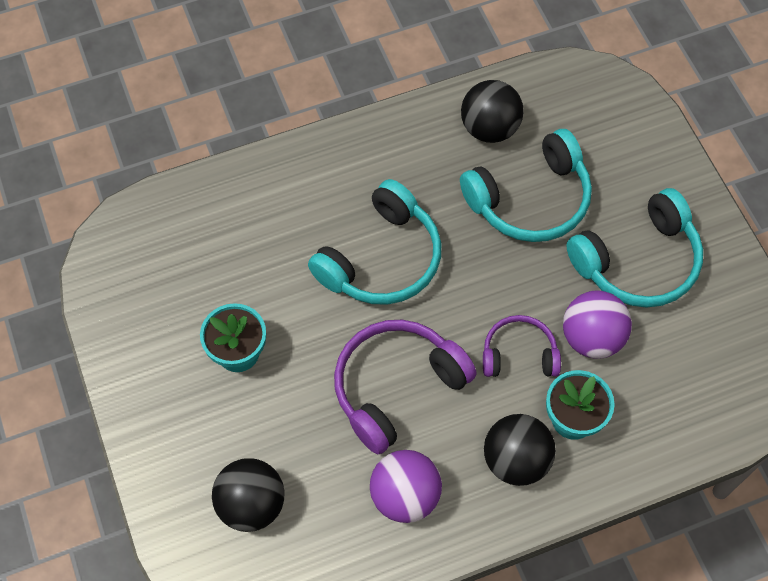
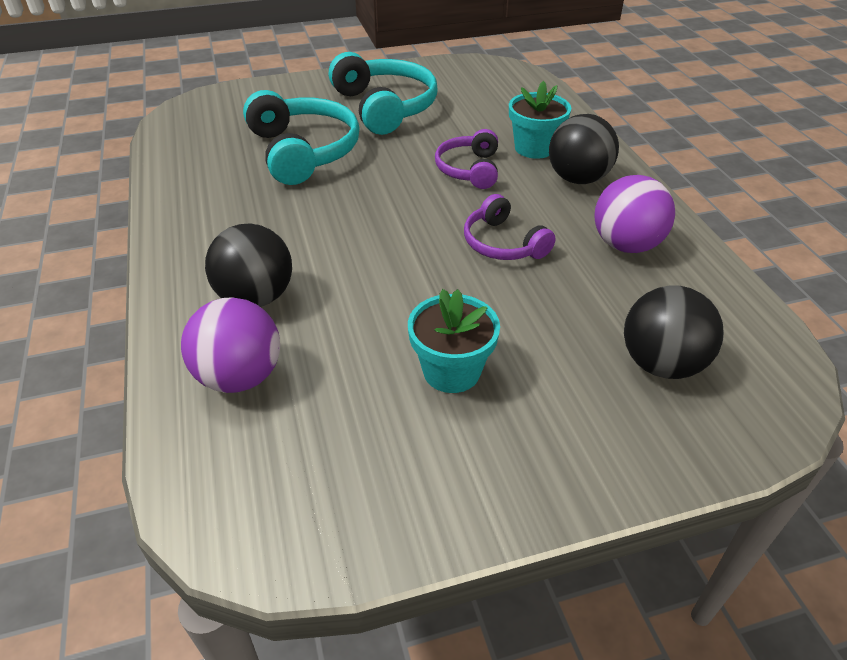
camera: 85 degrees left, 20 degrees down
turquoise headphones [308,179,441,305] -> none
purple headphones [334,320,476,454] -> purple headphones [464,194,556,260], size x0.59
black ball [461,80,524,143] -> black ball moved to [205,223,292,307]
purple ball [563,291,632,359] -> purple ball moved to [181,297,280,393]

